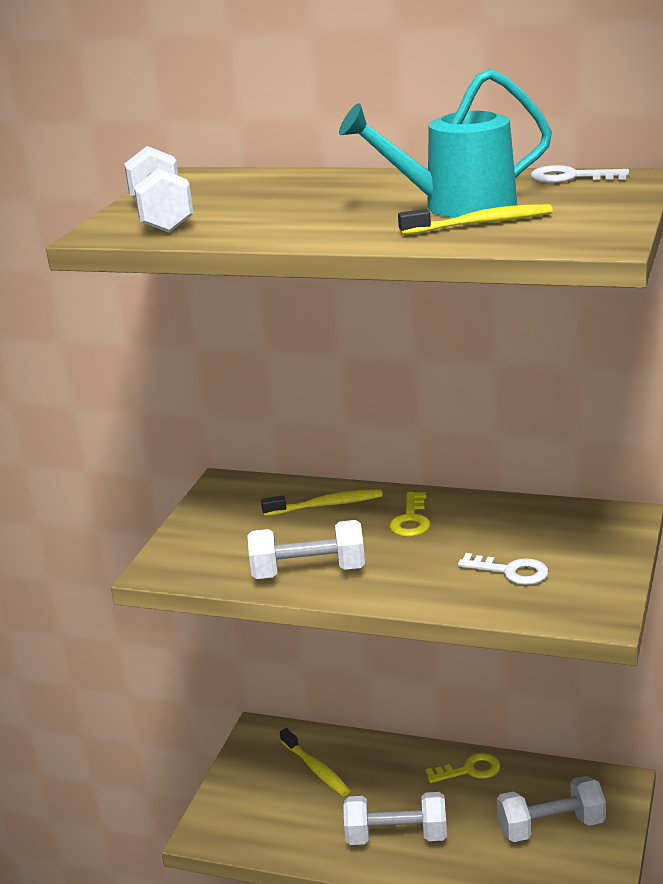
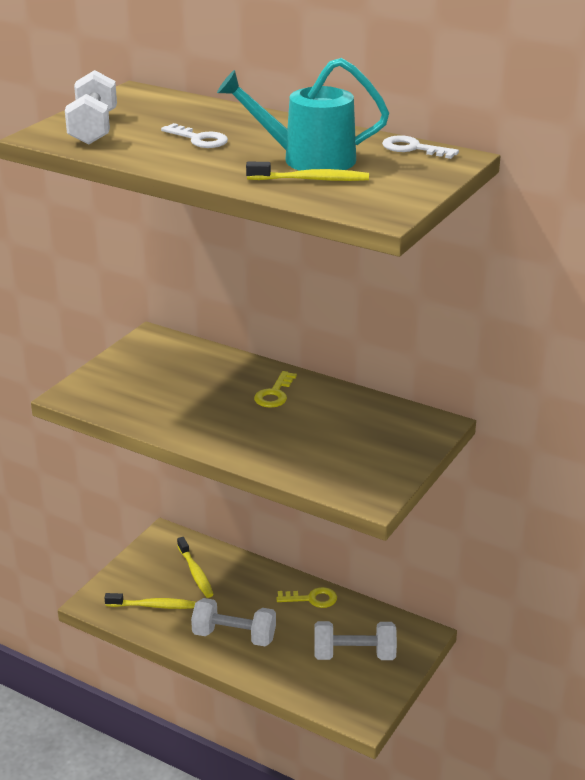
camera: 10 degrees right, 5 degrees up
white dumbbell [247,520,365,579] -> none
yellow toothbrush [261,489,383,516] -> yellow toothbrush moved to [104,593,196,609]
white key [458,553,548,585] -> white key moved to [161,123,228,148]

